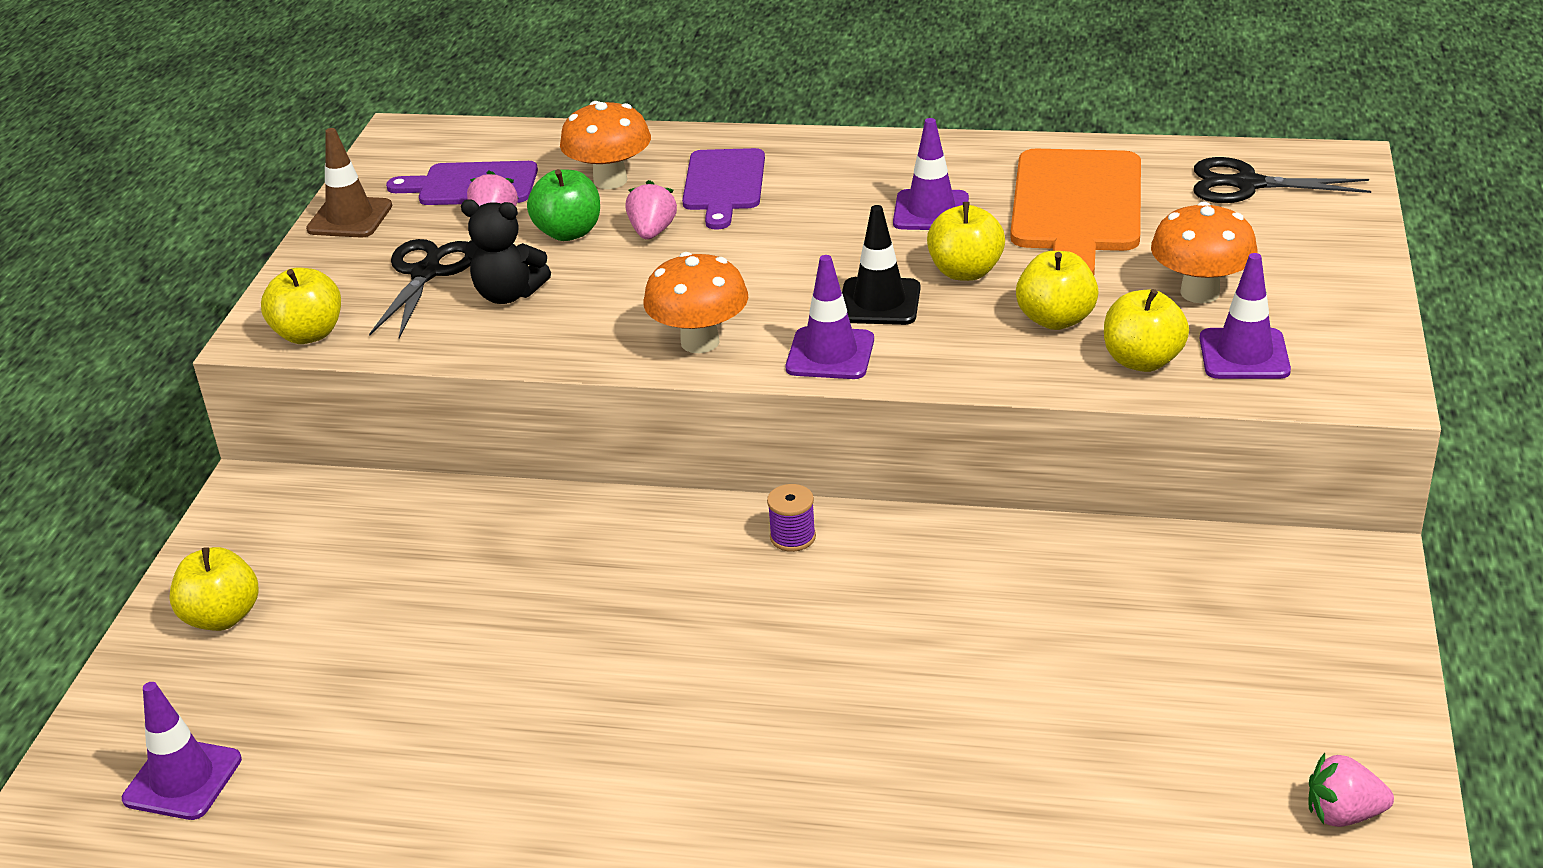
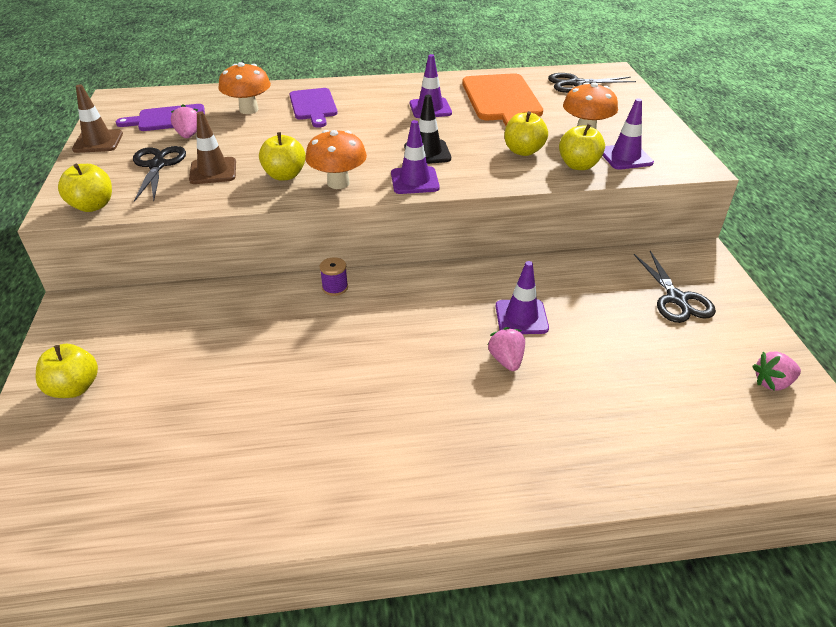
camera: 20 degrees left, 5 degrees up
purple traffic cone [122,682,242,820] -> purple traffic cone moved to [495,261,549,334]
black teddy bear [461,199,551,304] -> brown traffic cone [189,111,236,184]
green apple [527,169,600,241] -> none
pink strawberry [626,180,677,239] -> pink strawberry moved to [487,327,525,371]
purple spool [767,484,816,552] -> purple spool moved to [320,257,348,296]
yellow apple [927,202,1005,281] -> yellow apple moved to [259,132,306,181]
none -> black scissors [634,251,716,323]

